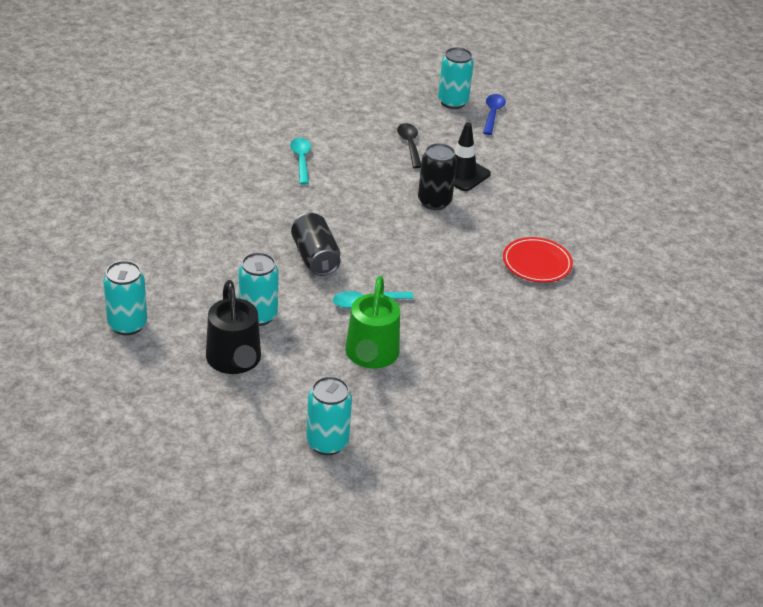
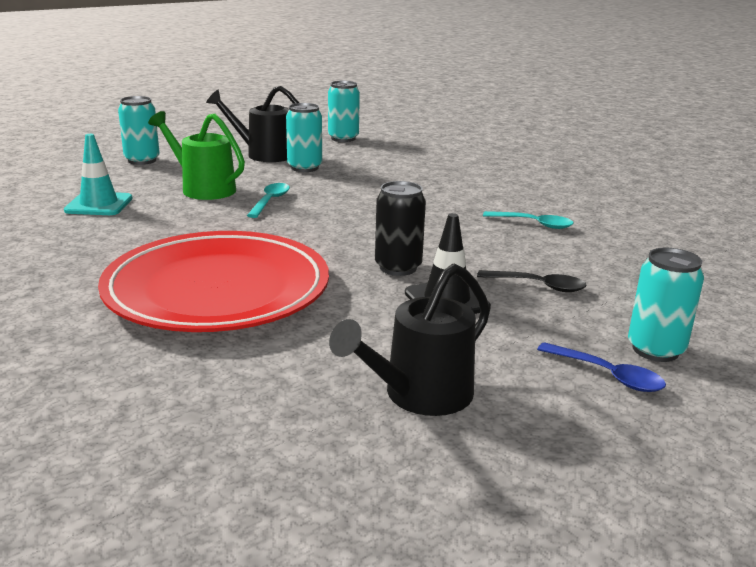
camera: 120 degrees right, 15 degrees down
black can [291,212,341,276] -> none
red plate [503,237,573,283] -> red plate [98,231,329,332], size x2.25
none -> turquoise traffic cone [64,134,133,215]
none -> black watering can [329,264,490,416]

